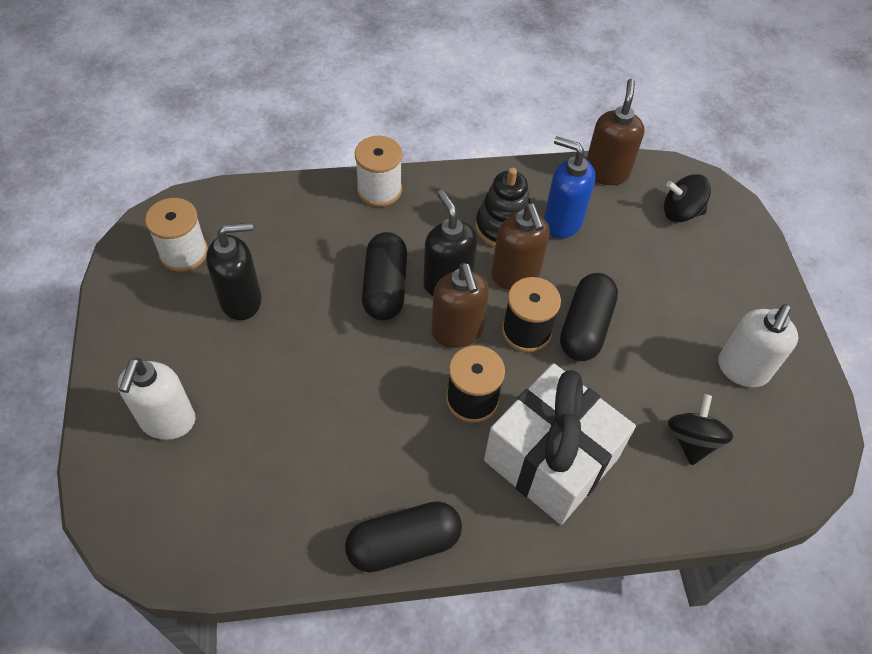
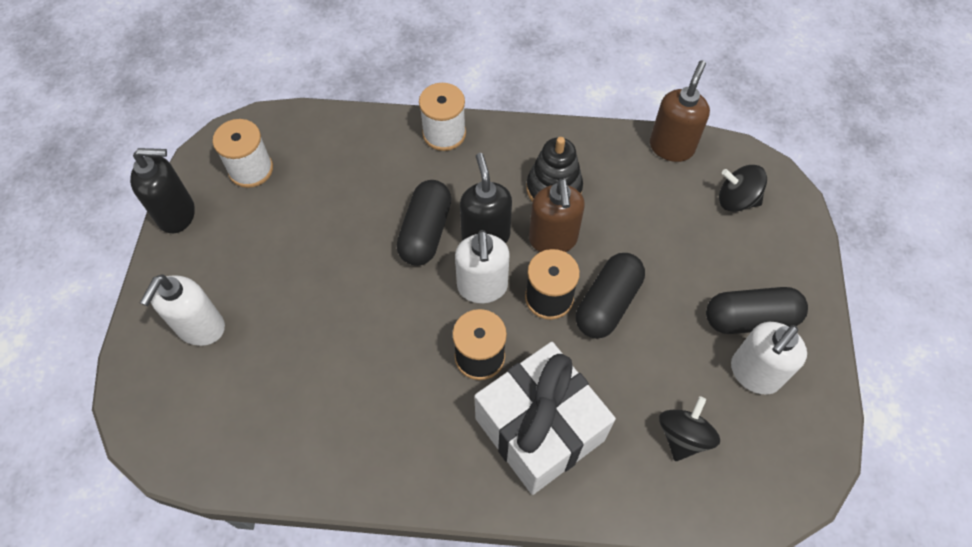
camera: 15 degrees right, 5 degrees up
black soap dispenser [206,222,262,320] -> black soap dispenser moved to [130,148,195,233]
black capsule [345,501,462,573] -> black capsule moved to [706,287,808,334]
brown soap dispenser [431,263,489,348] -> white soap dispenser [455,230,510,303]
blue soap dispenser [544,136,595,238] -> none

